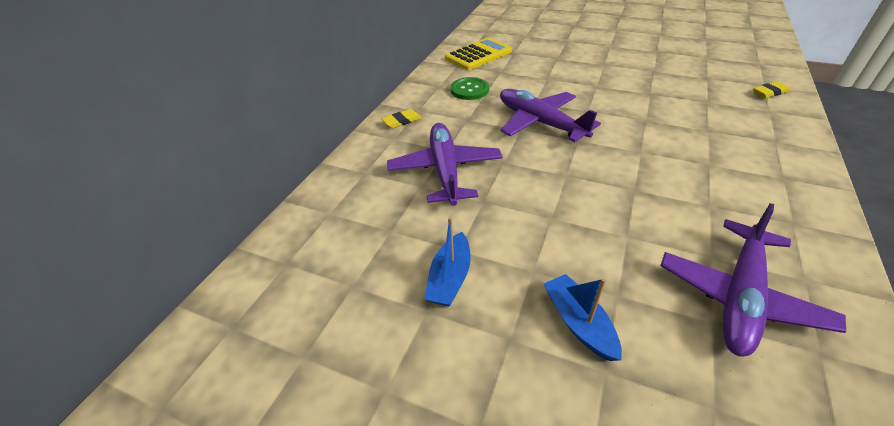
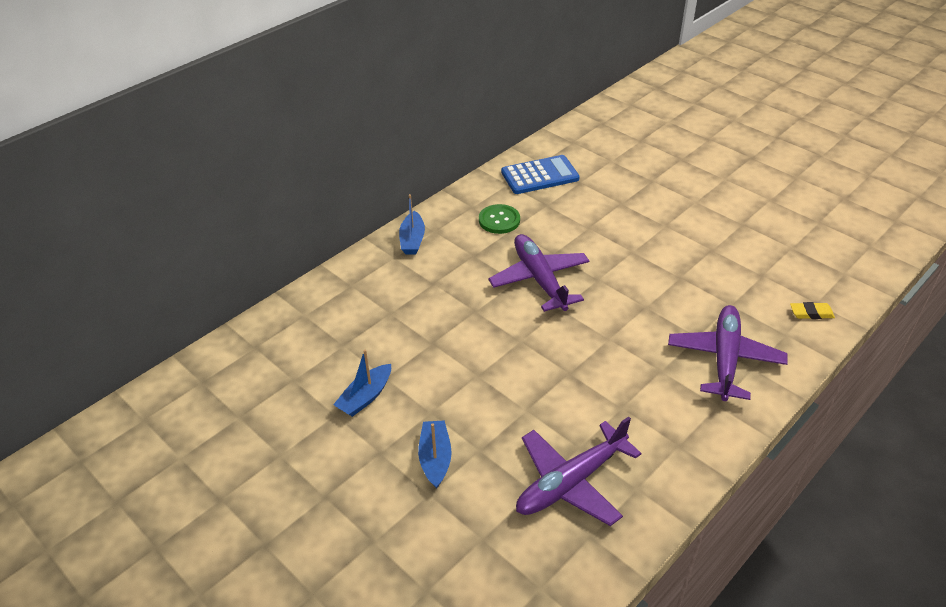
camera: 20 degrees right, 0 degrees up
yellow eraser [382,109,421,128] -> blue boat [399,194,425,254]
purple plane [387,123,502,206] -> purple plane moved to [668,305,788,401]
yellow calculator [445,38,512,70] -> blue calculator [501,155,580,194]

